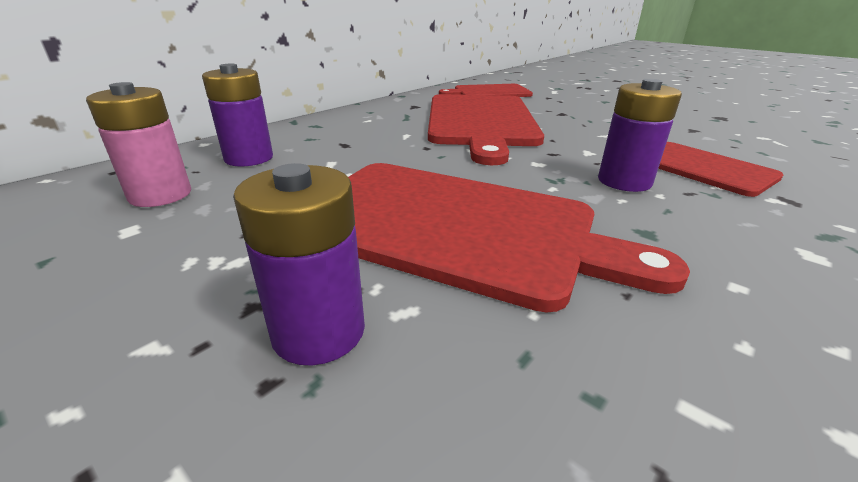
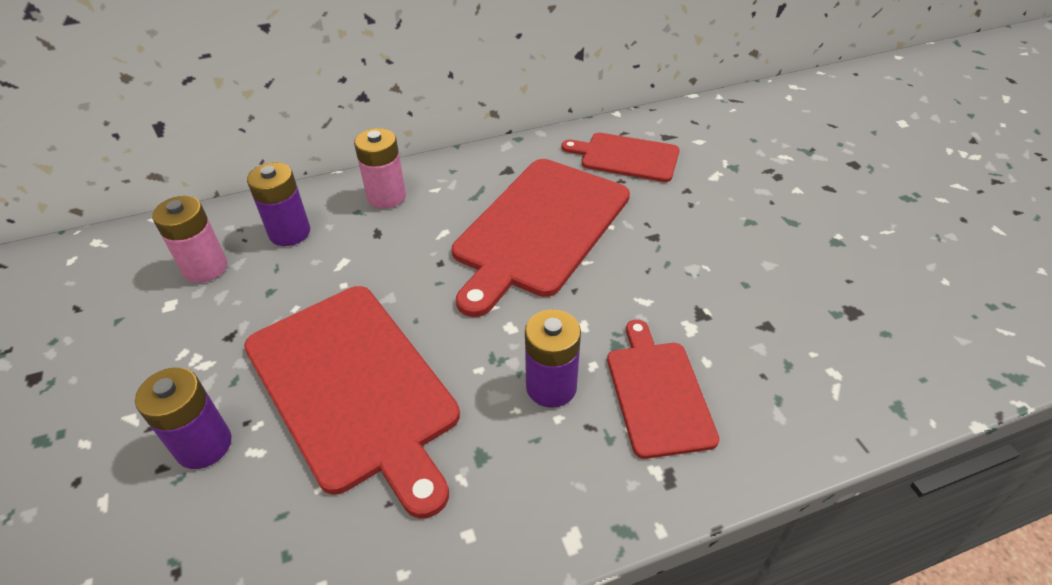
camera: 30 degrees right, 15 degrees up
none -> pink battery [354,128,406,209]

